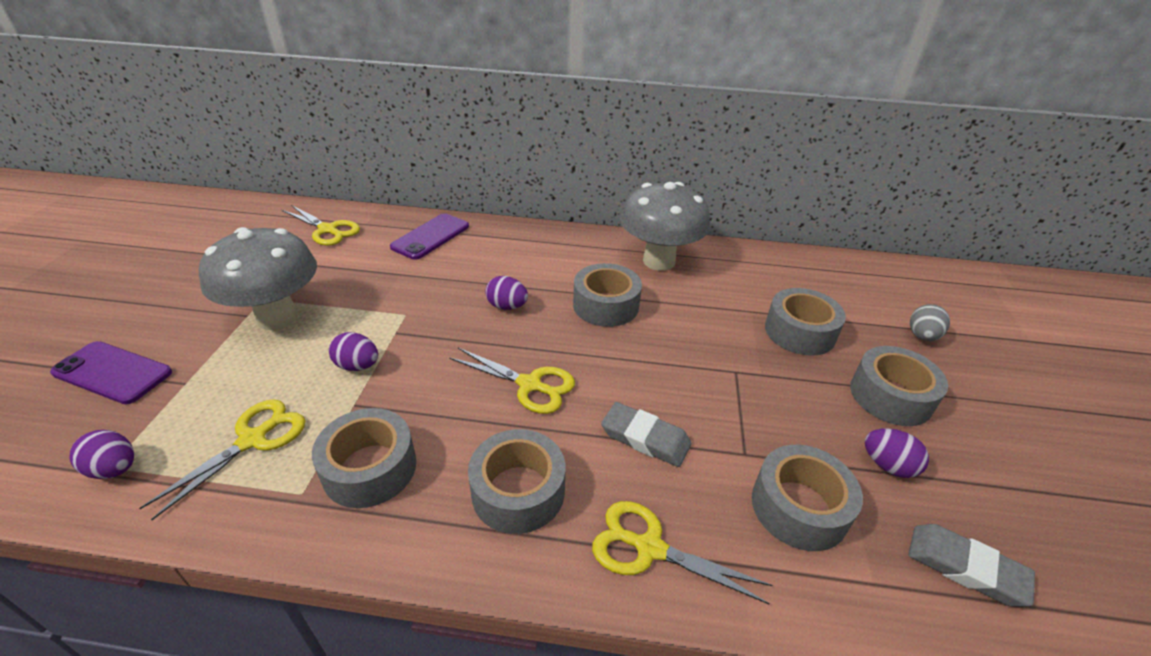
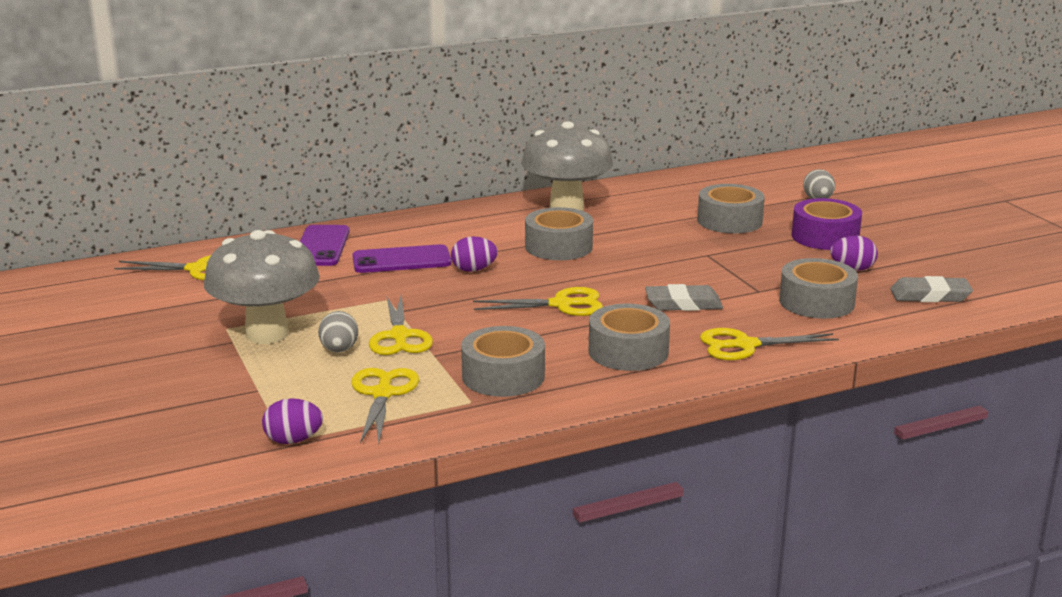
camera: 30 degrees left, 15 degrees down
purple phone [50,341,172,404] -> purple phone moved to [352,244,451,273]
purple egg [329,332,378,371] -> yellow scissors [369,293,433,355]
grey tape [850,346,948,426] -> purple tape [792,198,862,250]
none -> grey egg [318,311,358,353]

